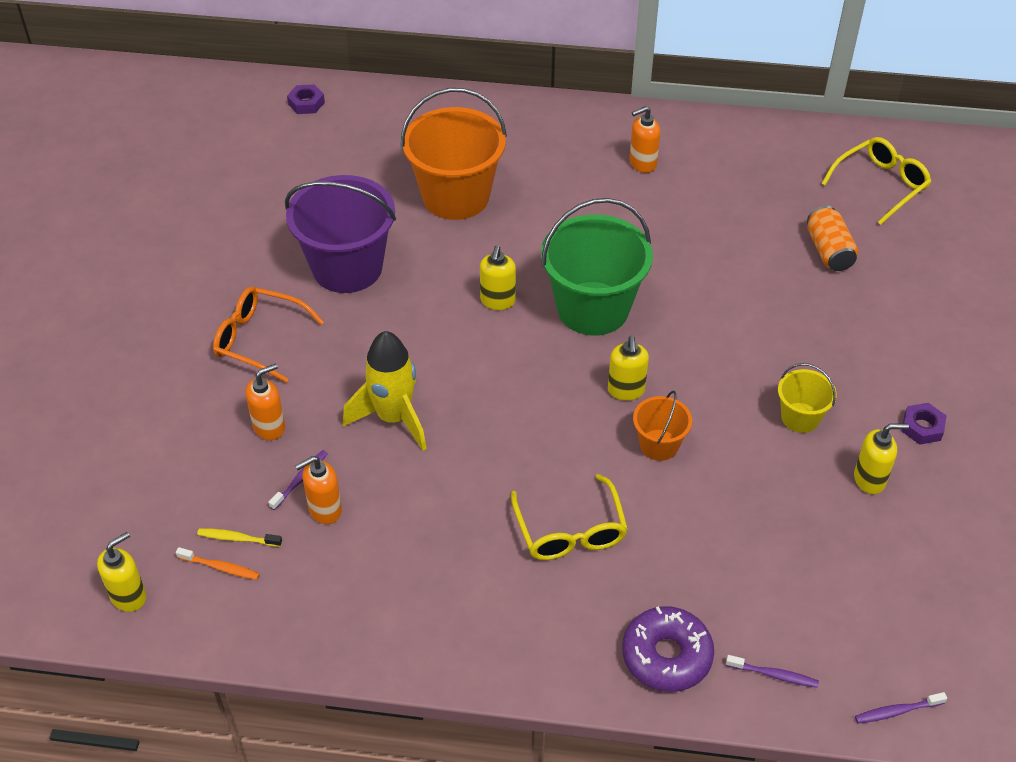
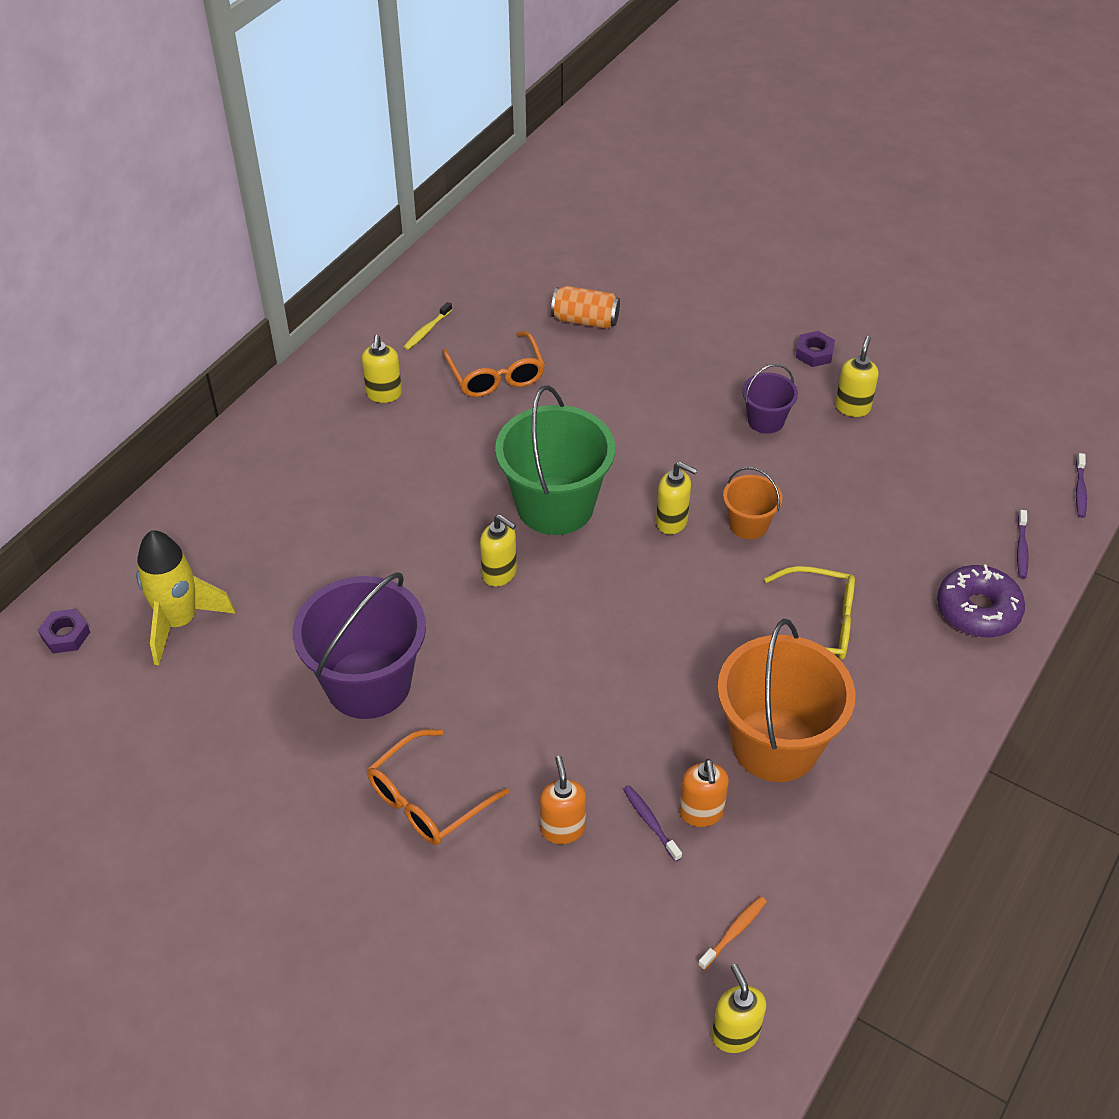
camera: 65 degrees left, 0 degrees up
yellow toothbrush [197,528,282,547] -> yellow toothbrush moved to [404,302,452,350]
yellow rocket [343,331,427,451] -> yellow rocket moved to [136,530,235,666]
orange bucket [401,88,507,220] -> orange bucket moved to [717,619,855,782]
orange soap dispenser [629,106,660,173] -> yellow soap dispenser [362,335,402,403]
purple toothbrush [726,655,819,688] -> purple toothbrush turned 150 degrees clockwise [1017,510,1029,578]
yellow bucket [778,363,837,433] -> purple bucket [742,364,798,434]
yellow glasses [821,137,931,225] -> none
none -> orange glasses [443,331,545,397]

